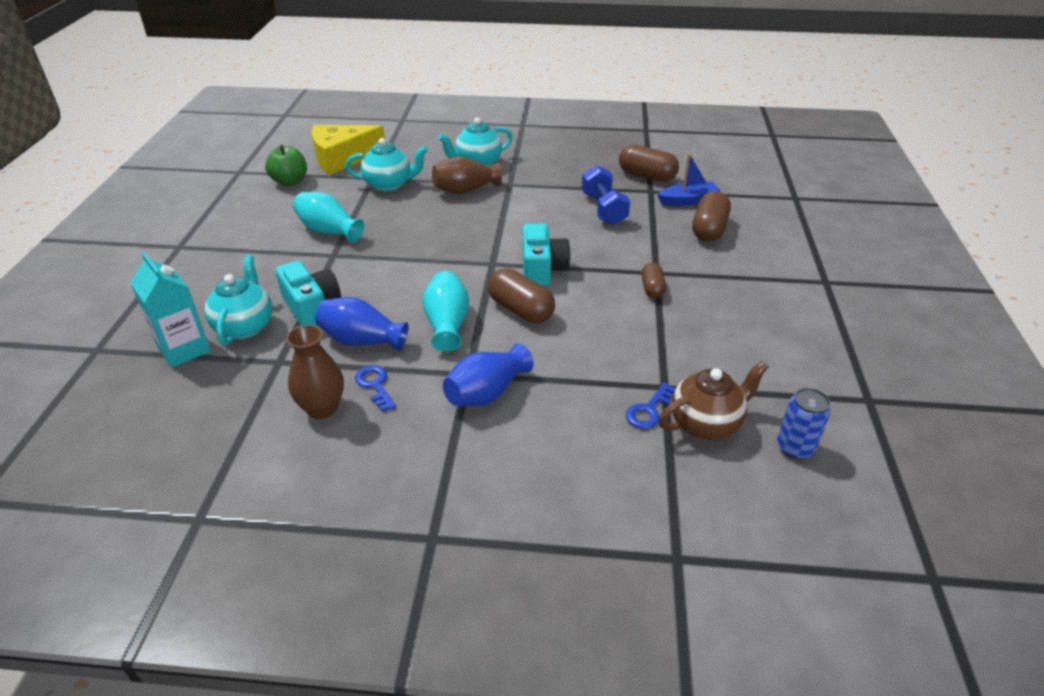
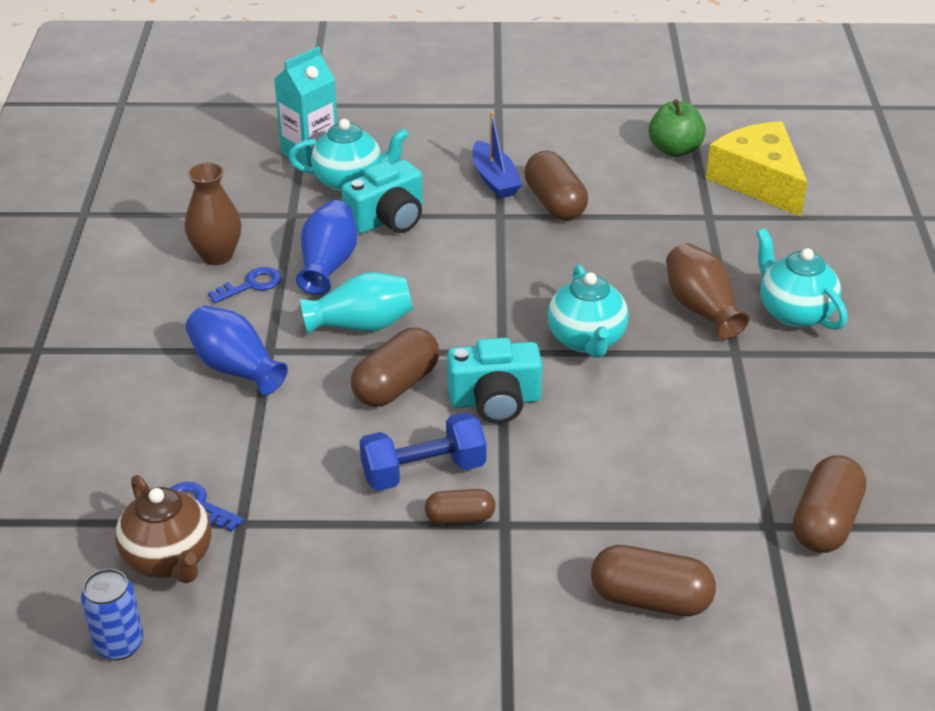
camera: 85 degrees right, 0 degrees up
turquoise vase [293,192,364,243] -> brown capsule [524,151,588,221]
turquoise teapot [345,138,428,192] -> turquoise teapot moved to [548,265,629,358]
blue dumbbell [581,165,630,225] -> blue dumbbell moved to [360,412,487,491]
blue boat [657,153,720,206] -> blue boat moved to [472,112,522,198]

